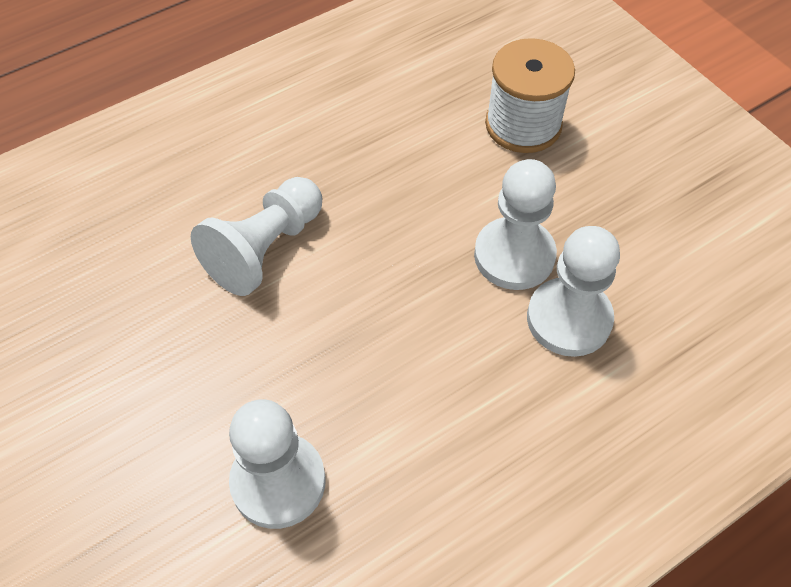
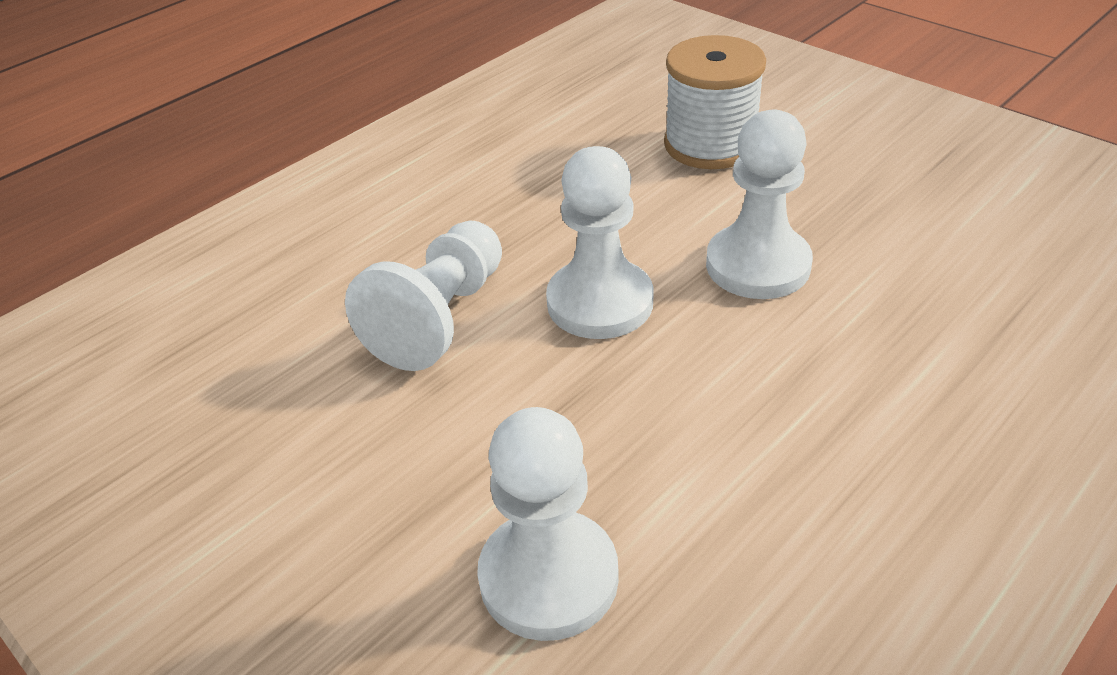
camera: 10 degrees left, 15 degrees down
white pawn [527,226,620,357] -> white pawn moved to [546,146,654,339]

